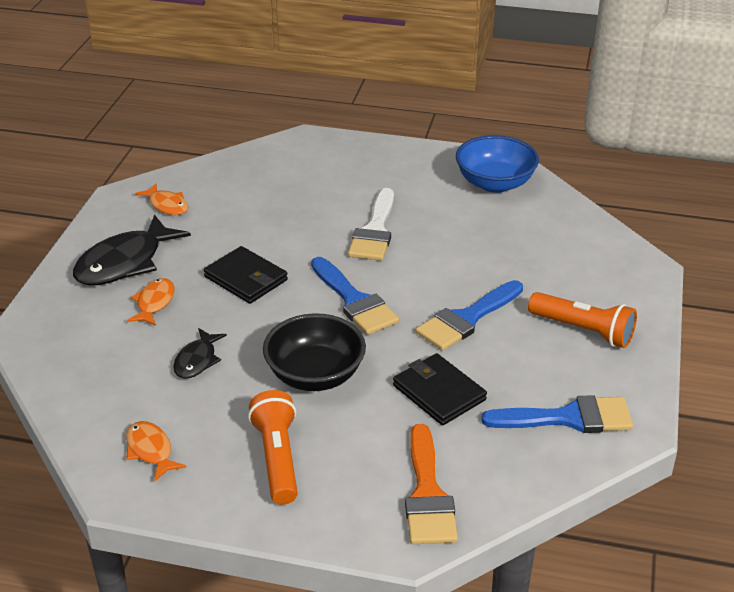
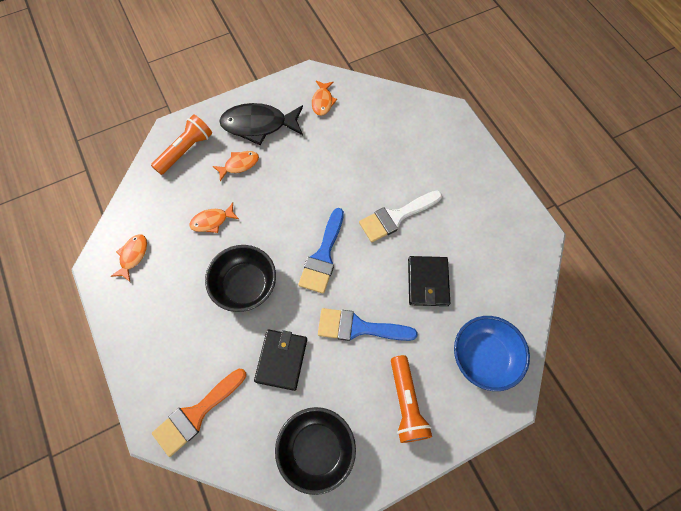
camera: 50 degrees right, 30 degrees up
black fish [173,328,227,378] -> orange fish [189,203,239,233]
black wallet [204,246,288,304] -> black wallet moved to [408,256,450,306]
orange flashlight [248,390,298,505] -> orange flashlight moved to [151,115,212,175]
blue bowl [456,135,539,193] -> blue bowl moved to [454,316,530,391]
blue brush [481,395,633,433] -> black bowl [275,407,356,495]

